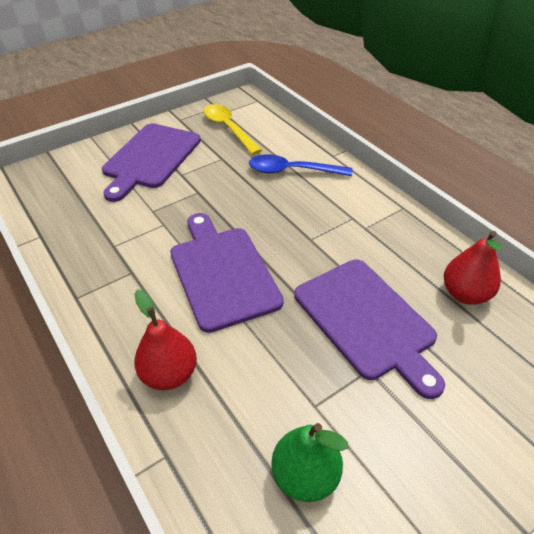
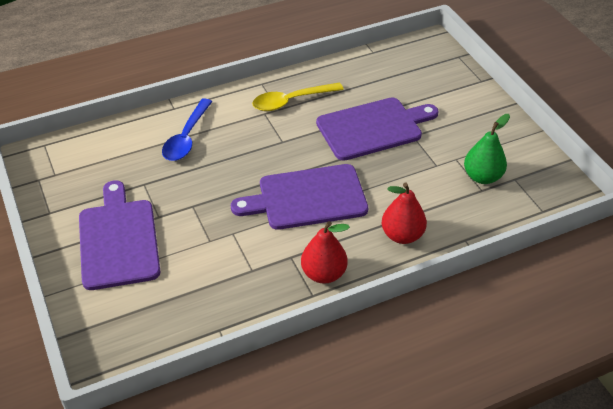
camera: 80 degrees left, 0 degrees up
purple cutting board [102,123,201,202] -> purple cutting board turned 135 degrees counterclockwise [79,180,160,290]
yellow spoon [204,104,262,155] -> yellow spoon moved to [252,82,344,111]
red pear [444,231,503,305] -> red pear moved to [301,221,350,284]

